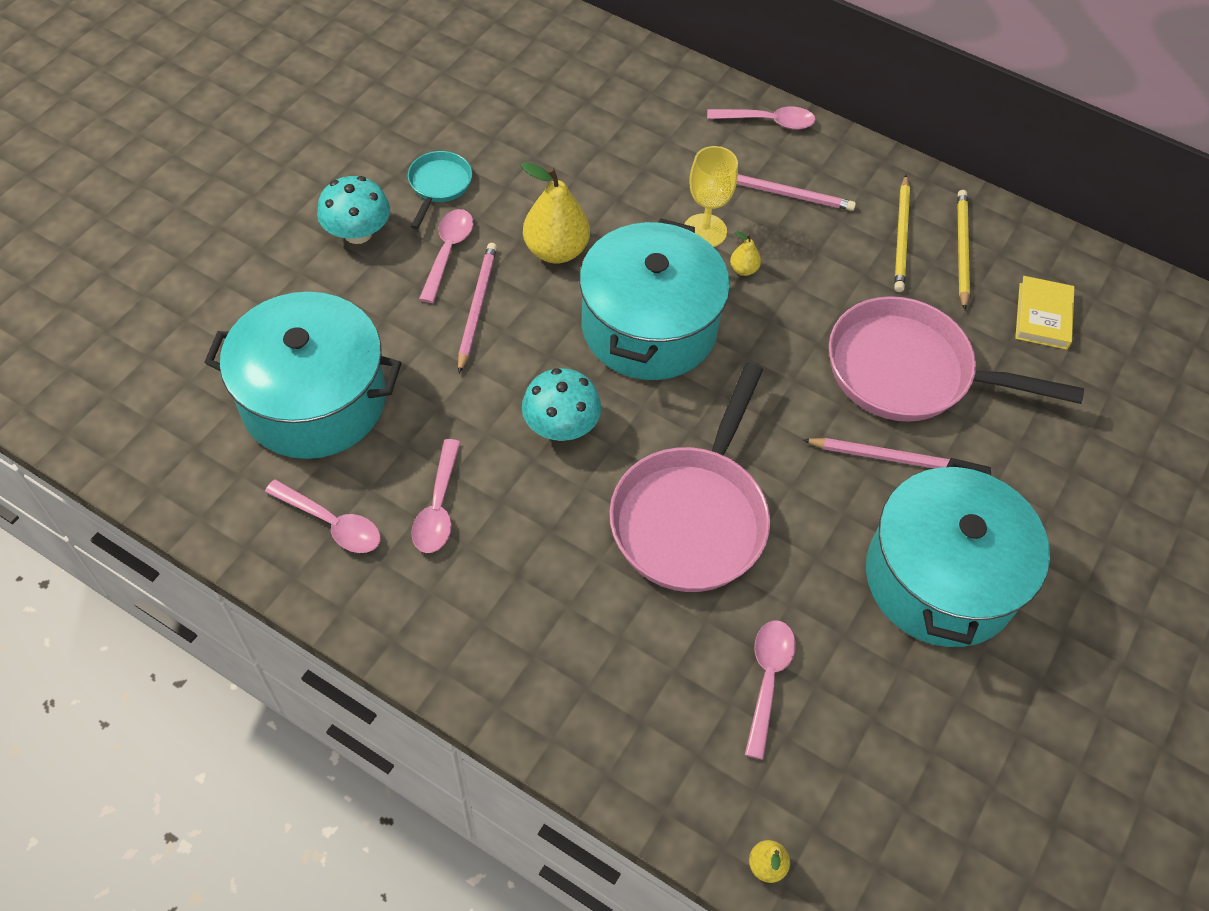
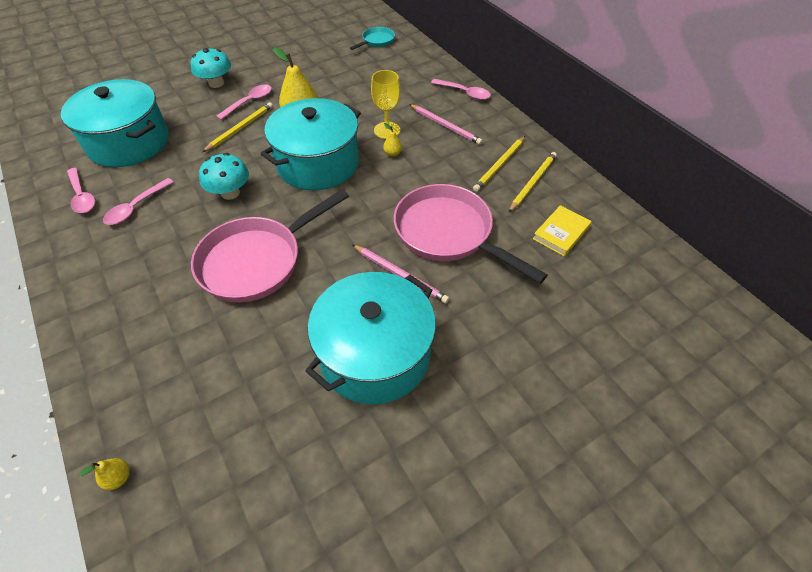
camera: 30 degrees right, 5 degrees down
turquoise pan [408,151,472,229] -> turquoise pan moved to [350,27,395,50]
pink pencil [458,243,497,373] -> yellow pencil [203,102,273,152]
pink spoon [745,620,796,760] -> none

